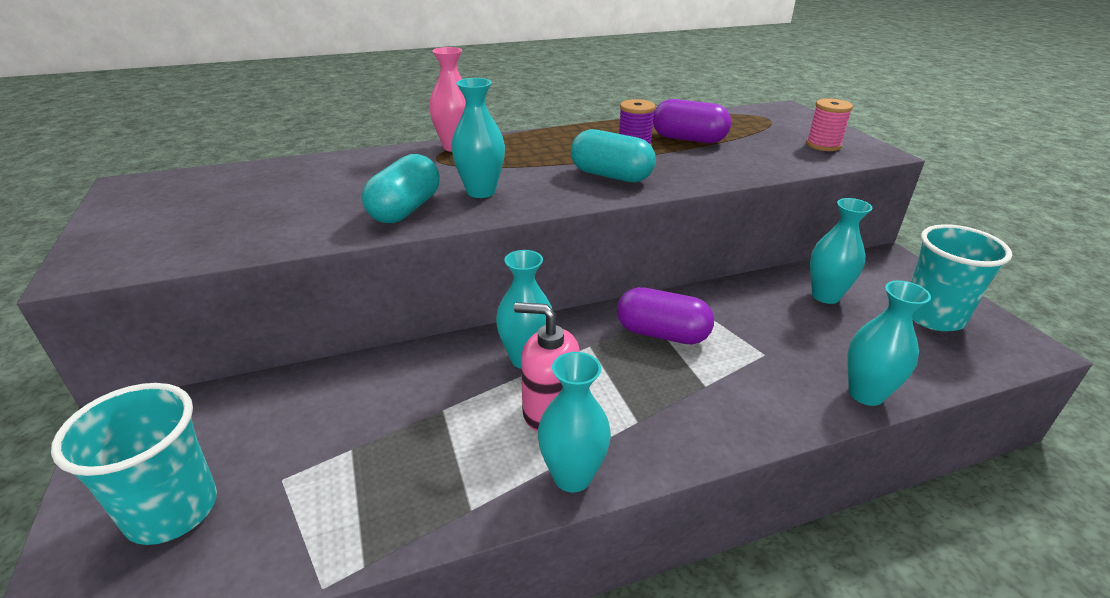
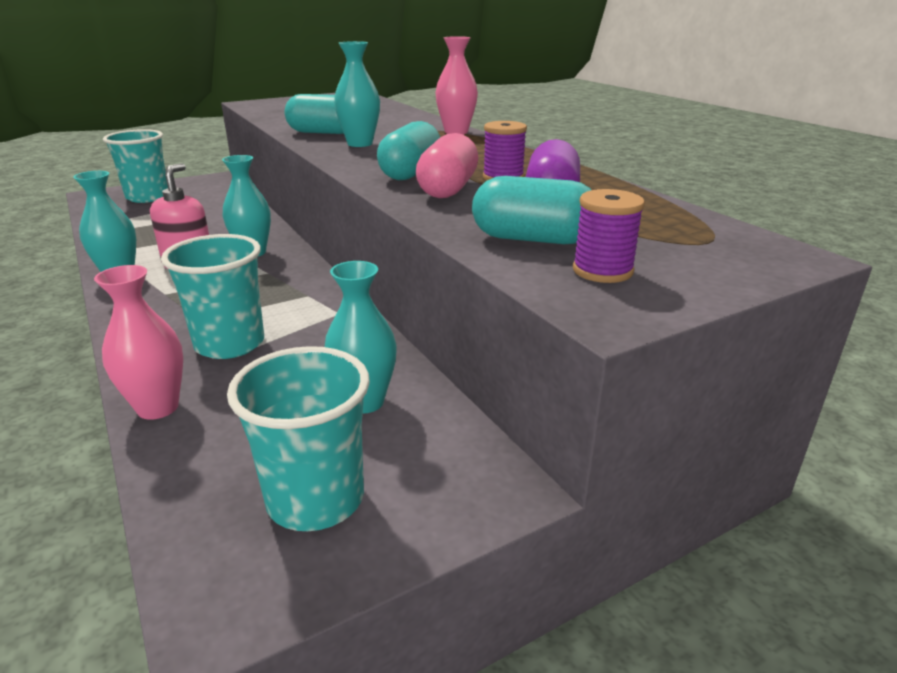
camera: 80 degrees right, 5 degrees down
purple capsule [617,287,714,344] -> none
pink spool [806,99,853,151] -> purple spool [573,189,645,283]
turquoise vase [847,281,931,406] -> pink vase [94,265,183,420]
none -> turquoise cup [161,234,264,359]
none -> pink capsule [416,133,478,198]
none -> turquoise capsule [472,176,591,244]

